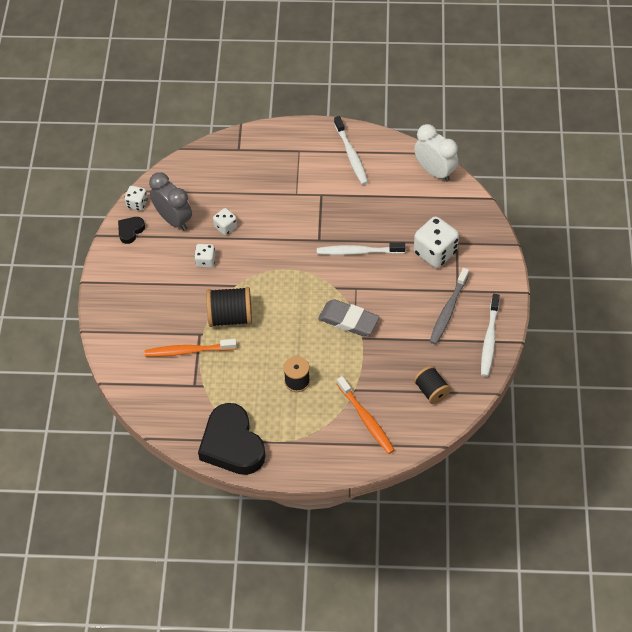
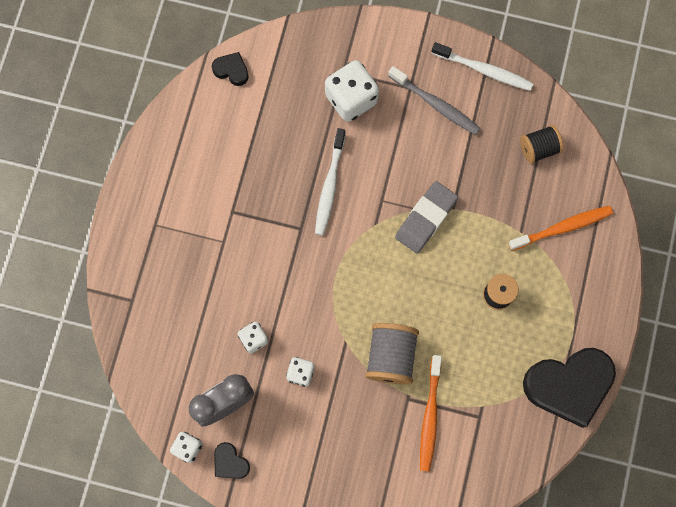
camera: 80 degrees left, 20 degrees up
black spool [206,287,252,327] -> grey spool [365,323,419,385]
white toothbrush [334,116,368,185] -> none
white clock [414,124,458,182] -> black heart [212,52,249,86]

